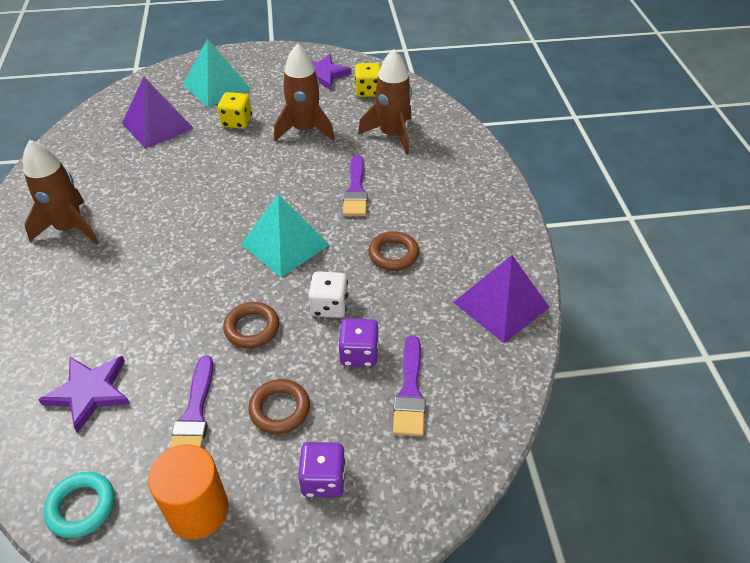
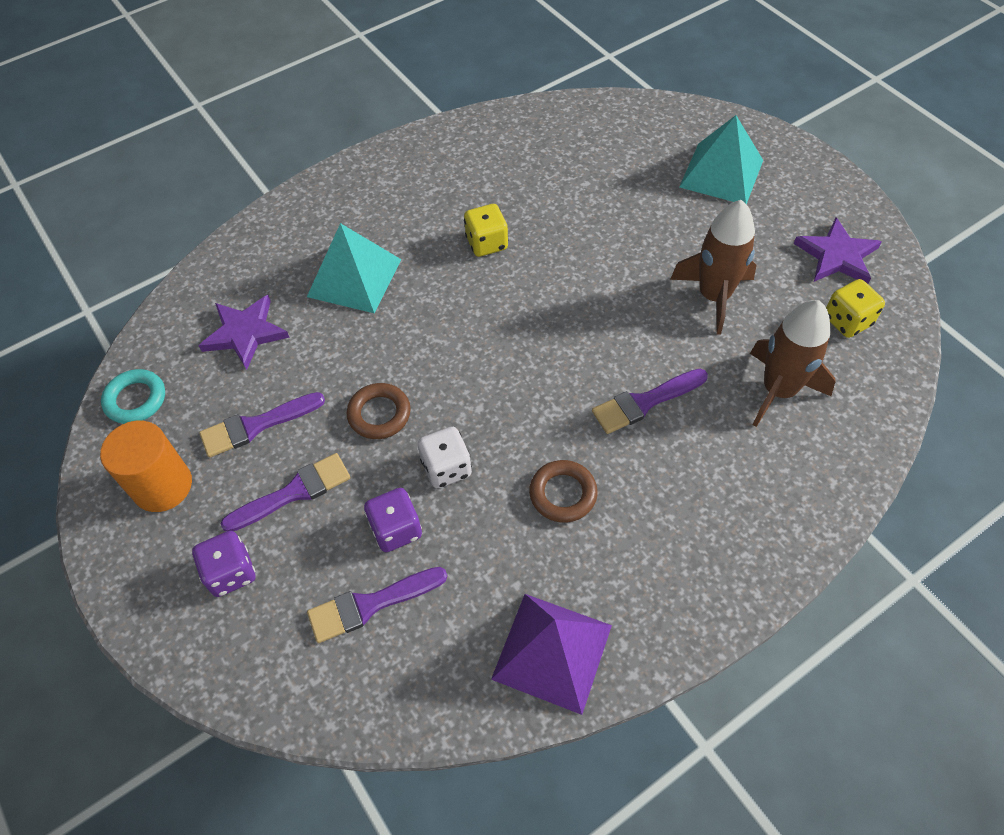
camera: 65 degrees right, 10 degrees up
brown rocket [23,140,99,244] -> none
purple pyramid [122,77,194,149] -> none
yellow dice [218,92,252,129] -> yellow dice moved to [464,204,508,257]
turquoise pyramid [241,194,330,277] -> turquoise pyramid moved to [307,223,401,314]
brown ring [249,379,310,434] -> purple brush [221,453,350,532]

